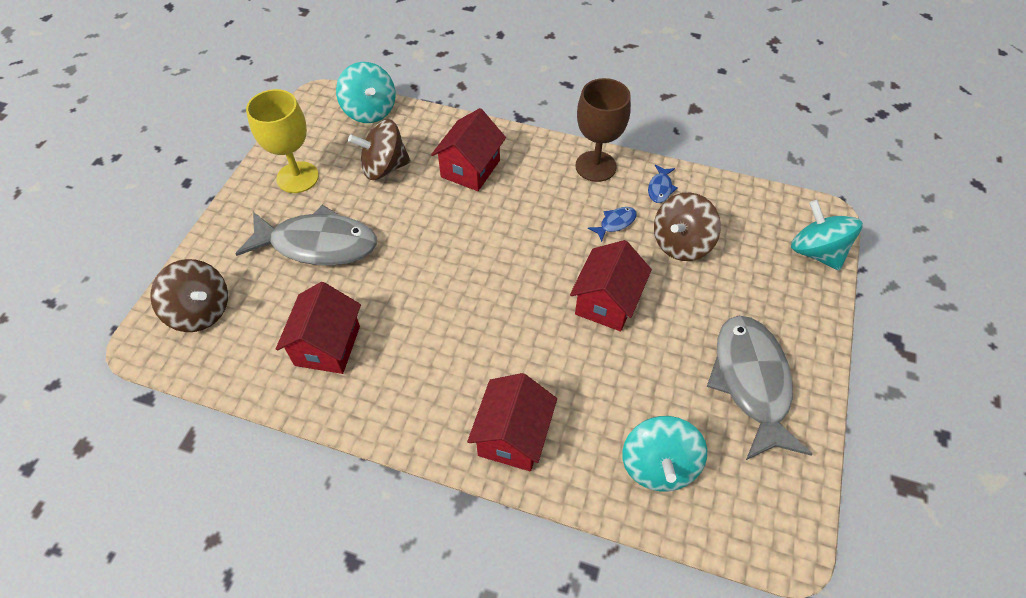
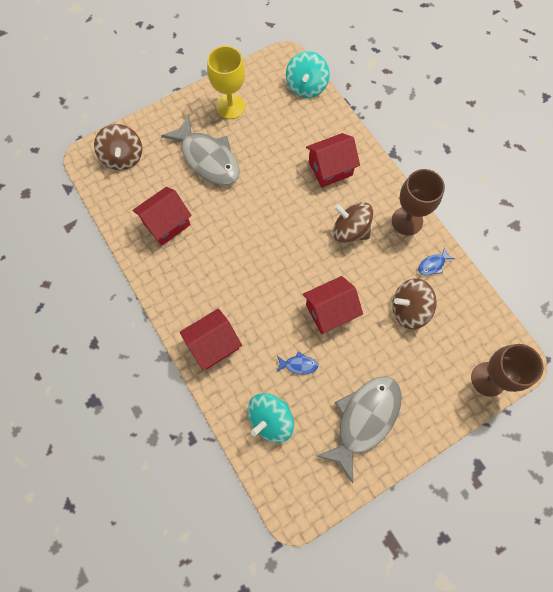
camera: 40 degrees right, 15 degrees up
brown spinning top [348,120,411,180] -> brown spinning top moved to [333,202,373,243]
blue fish [588,207,637,242] -> blue fish moved to [277,352,318,375]
turquoise spinning top [791,200,863,271] -> brown goblet [471,344,544,397]

